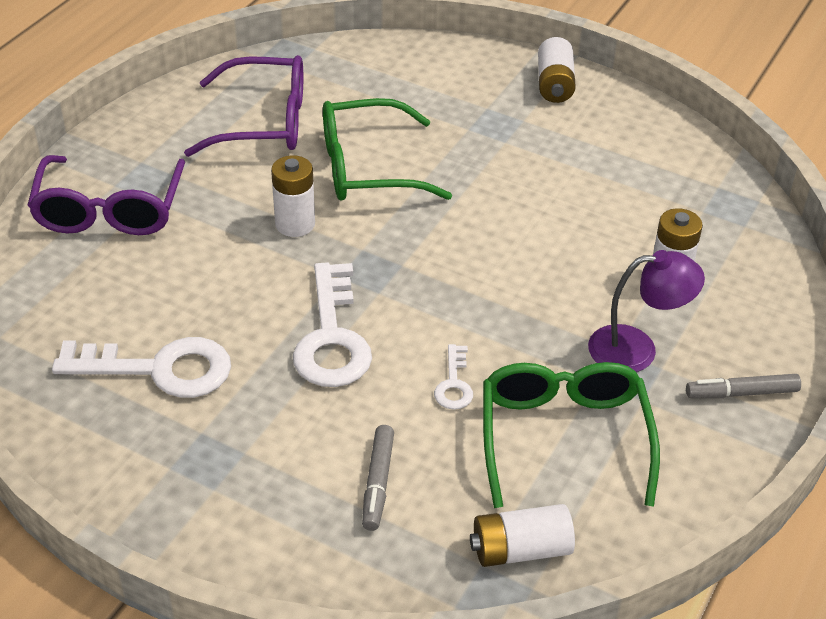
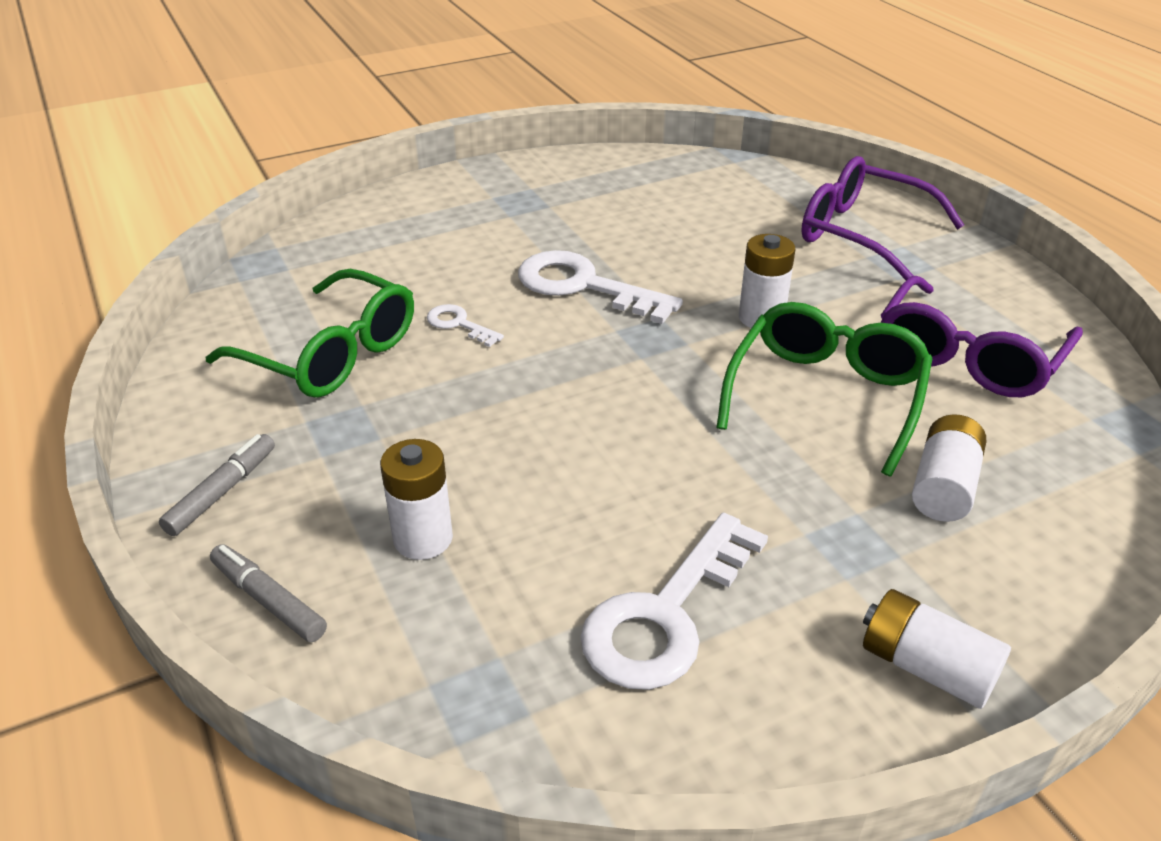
camera: 125 degrees right, 5 degrees down
white key [52,337,231,398] -> white key moved to [580,513,768,690]
grey marker [362,425,394,531] -> grey marker moved to [210,544,327,642]
white battery [470,504,575,567] -> white battery moved to [912,414,986,522]
purple lamp [588,250,705,372] -> none

